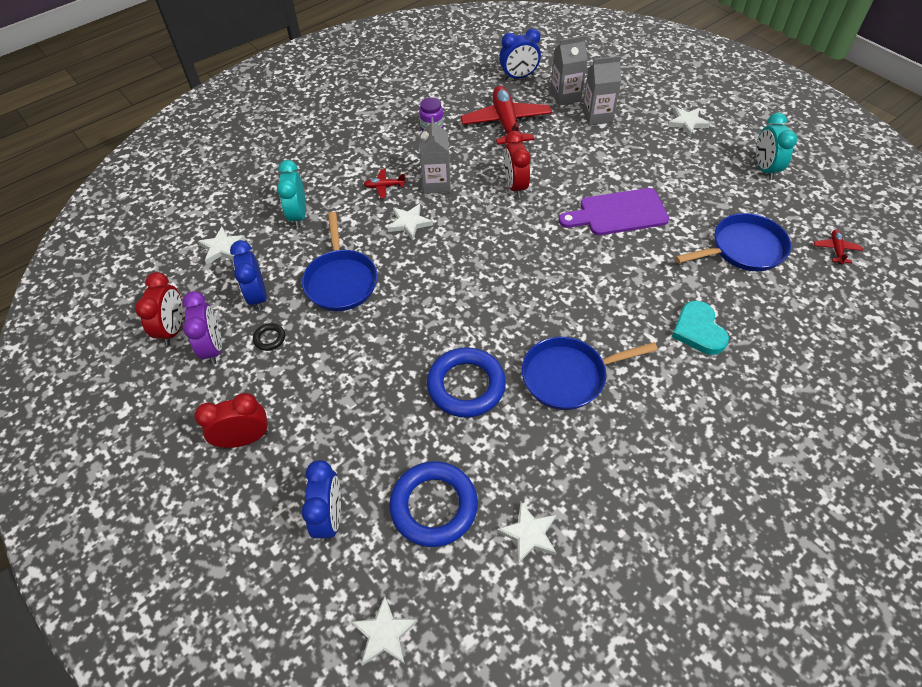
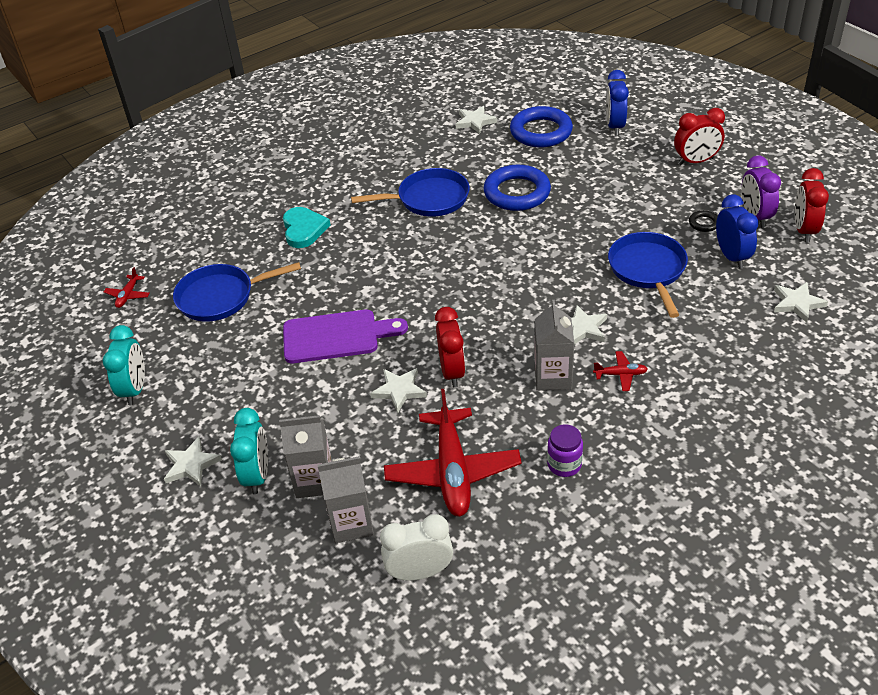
camera: 175 degrees left, 10 degrees down
turquoise clock [277,160,306,228] -> turquoise clock moved to [230,408,268,494]
white star [351,596,418,666] -> white star moved to [370,368,427,413]
blue clock [499,29,541,80] -> white clock [380,514,453,581]

